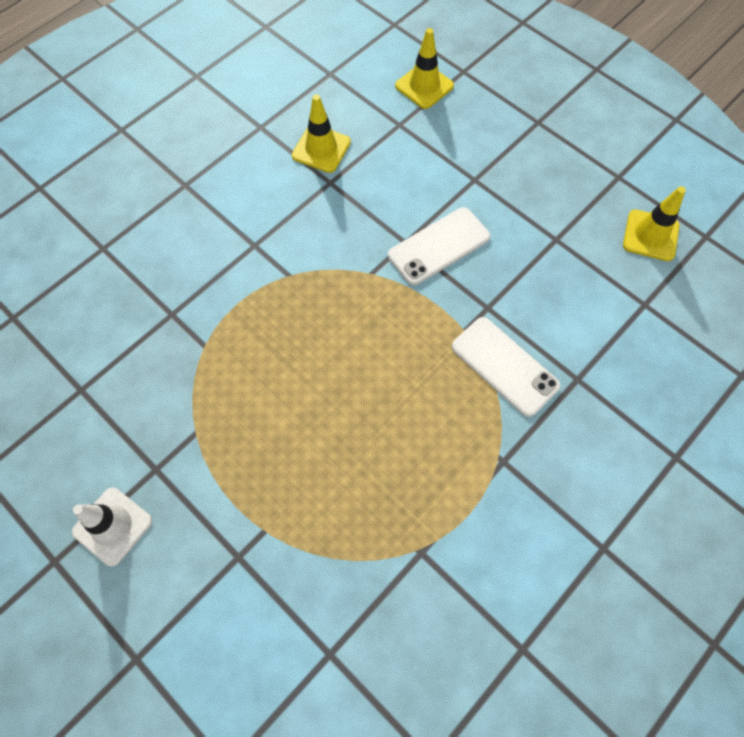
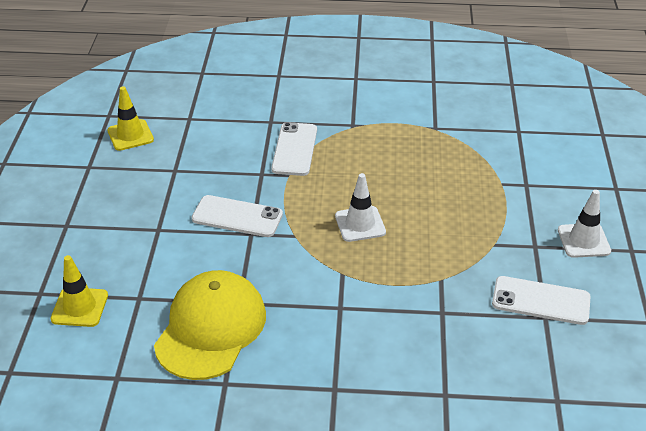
camera: 130 degrees left, 25 degrees down
yellow traffic cone [292,94,351,173] -> yellow cap [154,270,266,380]
none -> white traffic cone [335,173,386,242]
none -> white phone [492,276,591,325]

